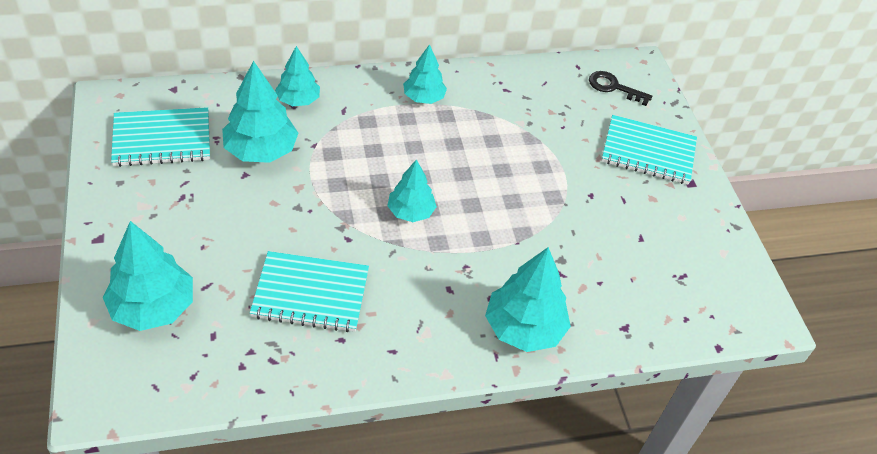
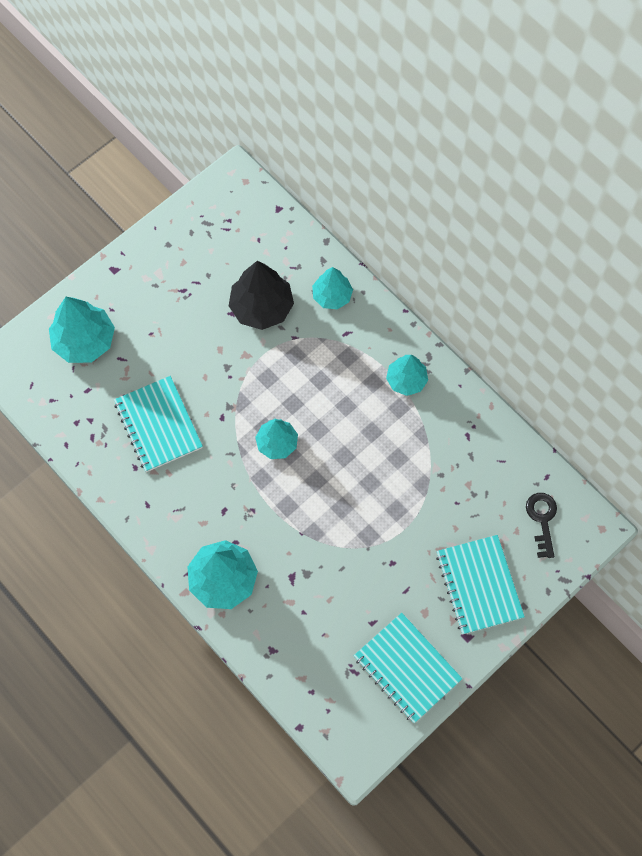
camera: 65 degrees right, 20 degrees up
turquoise notebook [111,107,210,167] -> turquoise notebook moved to [354,613,462,723]
turquoise tree [222,61,298,163] -> black tree [229,261,294,330]

